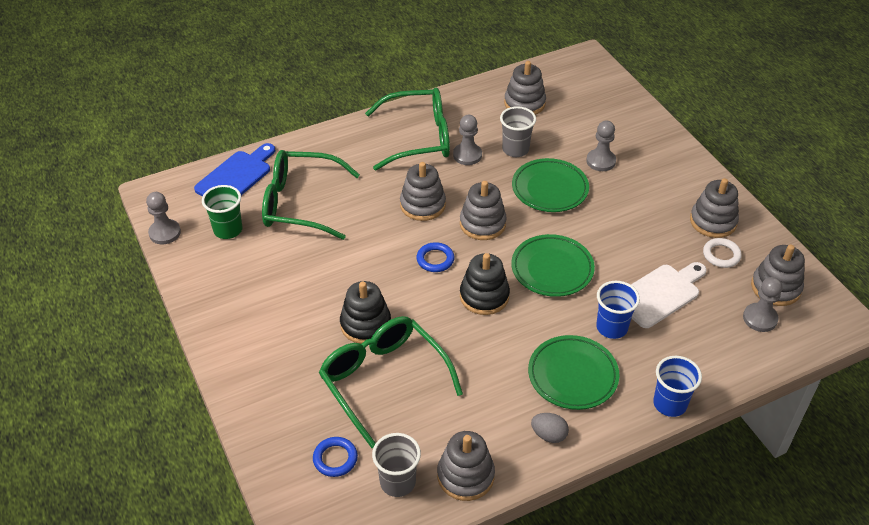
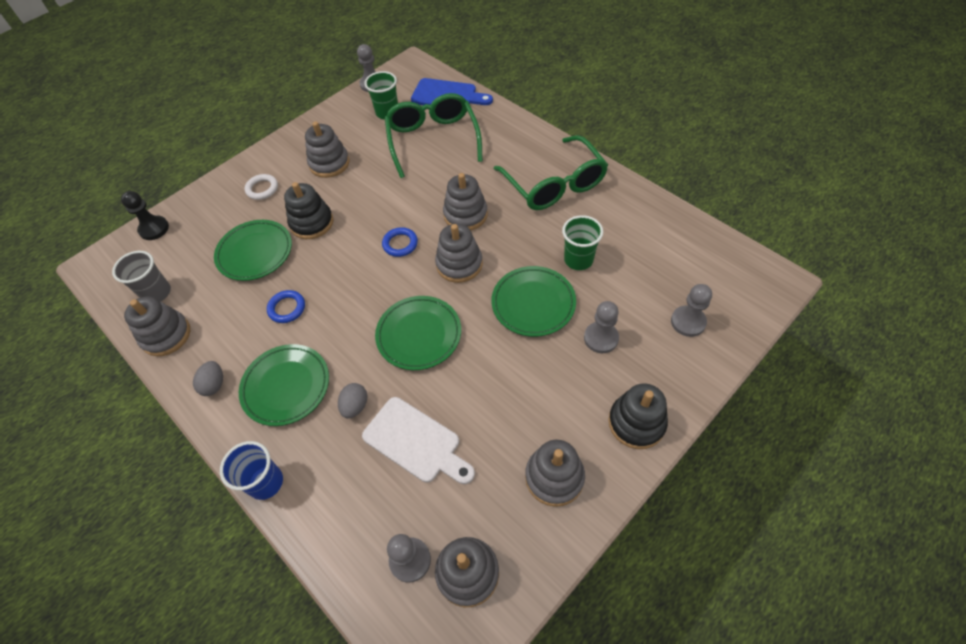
camera: 75 degrees right, 10 degrees up
blue ring [313,437,358,477] -> blue ring moved to [267,290,305,323]
green glasses [319,316,463,448] -> green plate [214,220,292,281]
grey pawn [453,115,482,165] -> grey pawn moved to [671,284,712,337]
black stacking toy [460,253,510,315] -> black stacking toy moved to [608,383,668,449]
grey cup [500,106,536,157] -> green cup [562,215,603,270]
grey stacking toy [504,61,546,115] -> grey stacking toy moved to [305,122,349,178]
blue cup [596,281,640,339] -> grey egg [338,383,367,418]
white ring [703,238,742,268] -> white ring moved to [245,174,278,200]
none -> black pawn [121,191,169,240]

